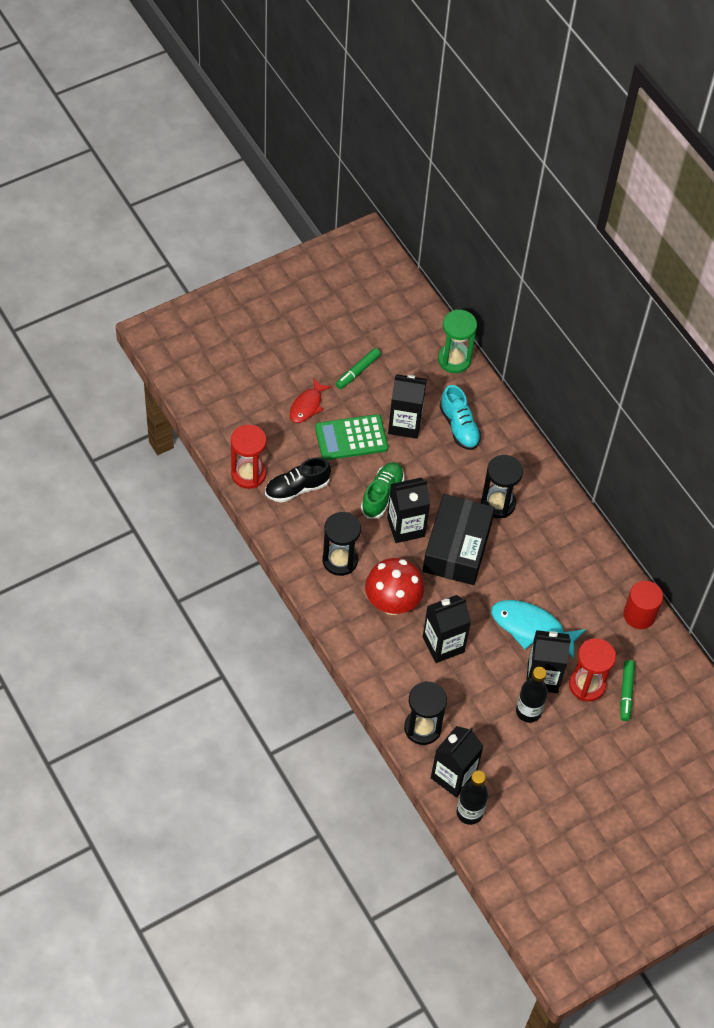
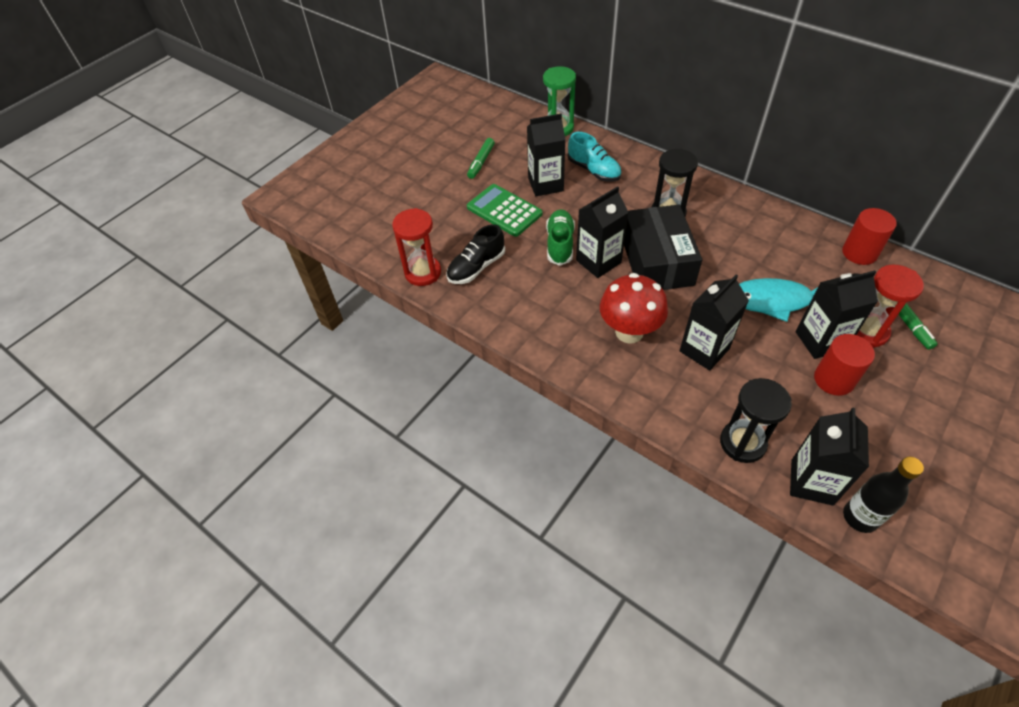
camera: 15 degrees left, 5 degrees down
red fish [290,377,332,423] -> none
green calculator [315,414,388,460] -> green calculator turned 75 degrees clockwise [467,184,543,237]
black hourglass [322,512,361,576] -> none
black bottle [516,667,548,723] -> red cylinder [814,334,875,396]

